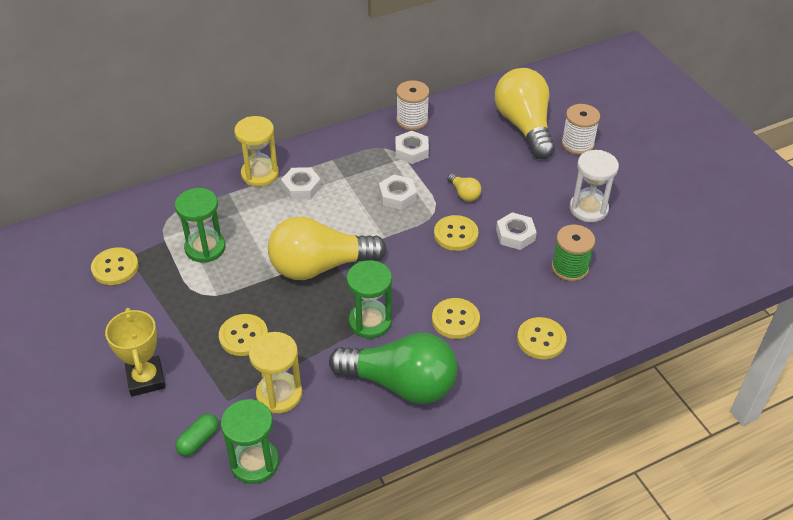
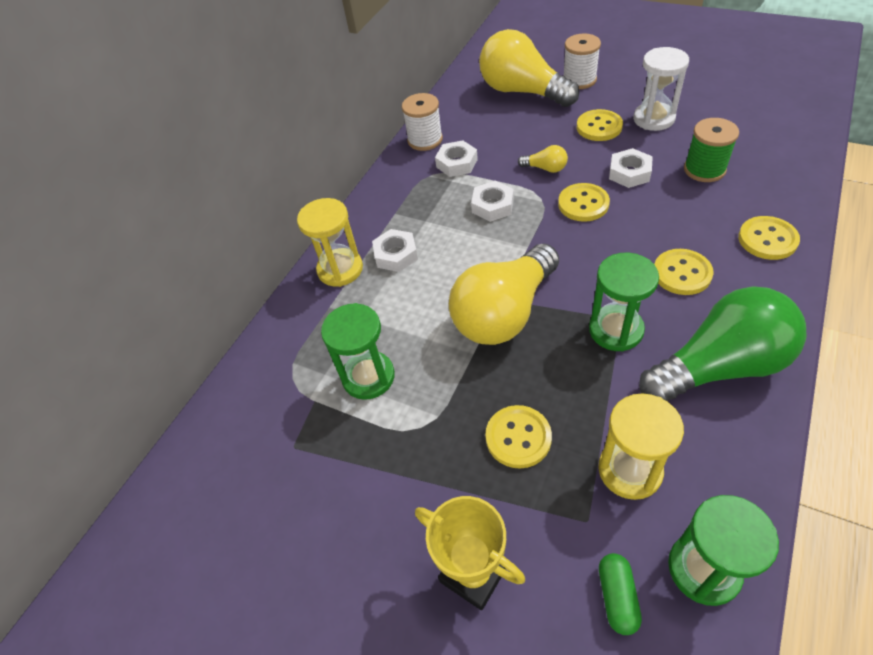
camera: 30 degrees left, 5 degrees up
yellow button [91,247,139,285] -> yellow button moved to [577,109,623,141]

